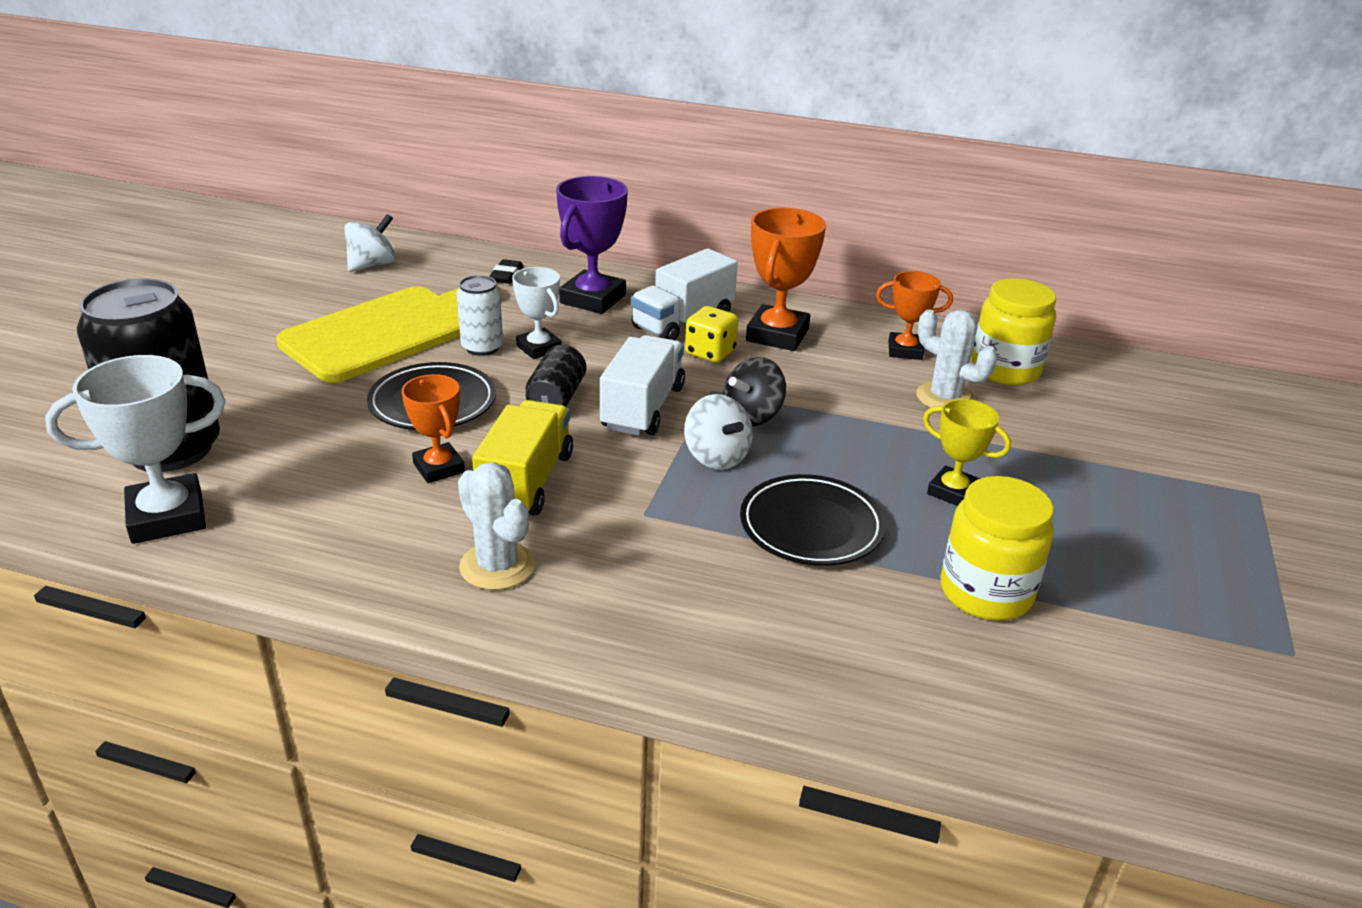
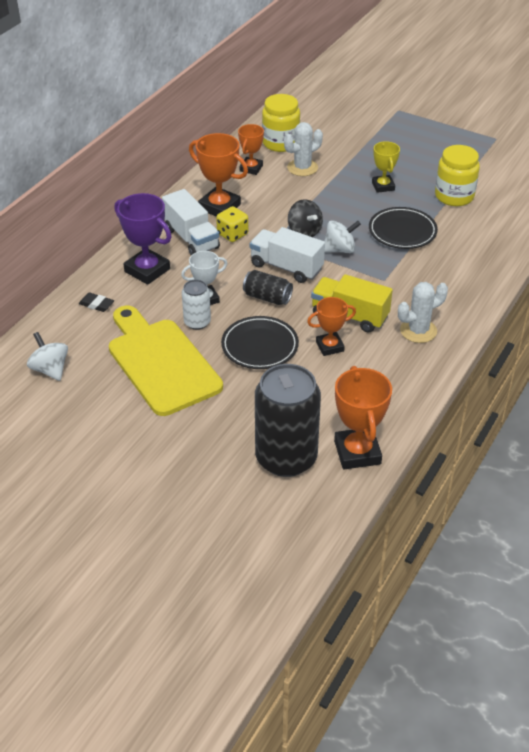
camera: 75 degrees left, 10 degrees up
white trophy [45,355,225,544] -> orange trophy [334,366,392,469]
yellow trophy [923,399,1011,506] -> yellow trophy turned 60 degrees counterclockwise [372,141,400,193]

